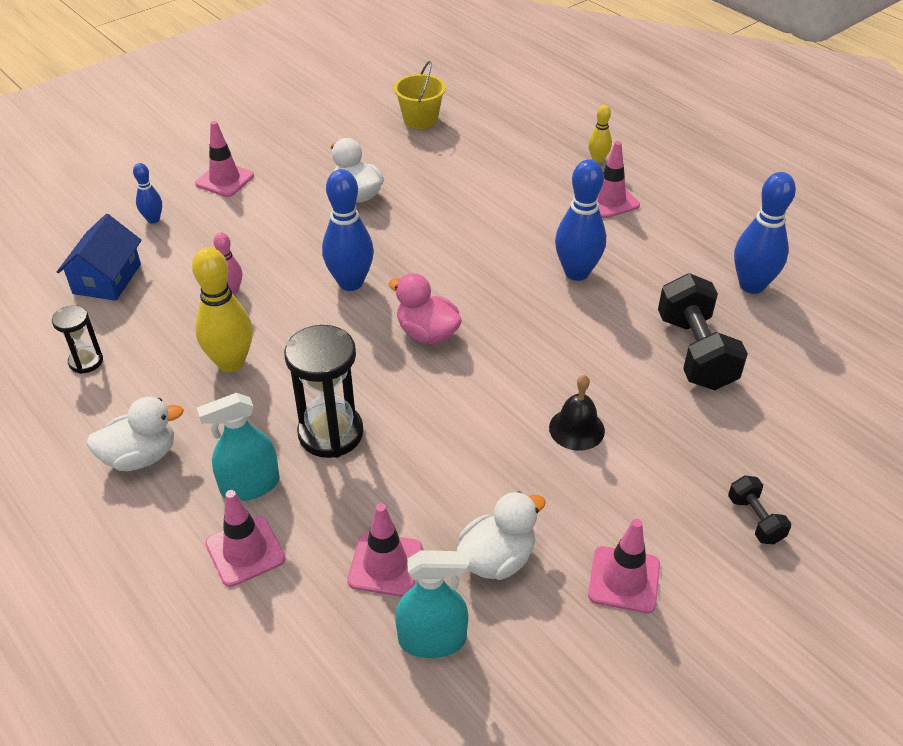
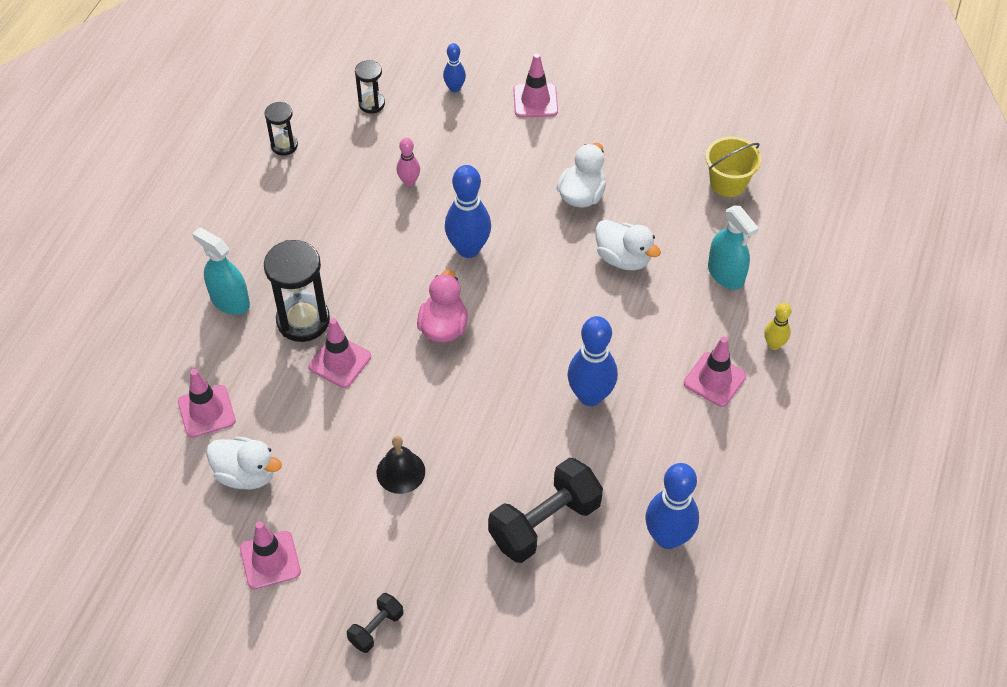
camera: 60 degrees right, 10 degrees up
blue house [57,214,142,301] -> black hourglass [355,60,385,113]
white duck [86,397,184,471] -> white duck moved to [595,220,661,270]
yellow bowling pin [192,247,253,372] -> none
pink traffic cone [206,490,285,587] -> pink traffic cone moved to [308,318,371,388]
turquoise spray bottle [395,550,469,658] -> turquoise spray bottle moved to [708,206,759,290]

